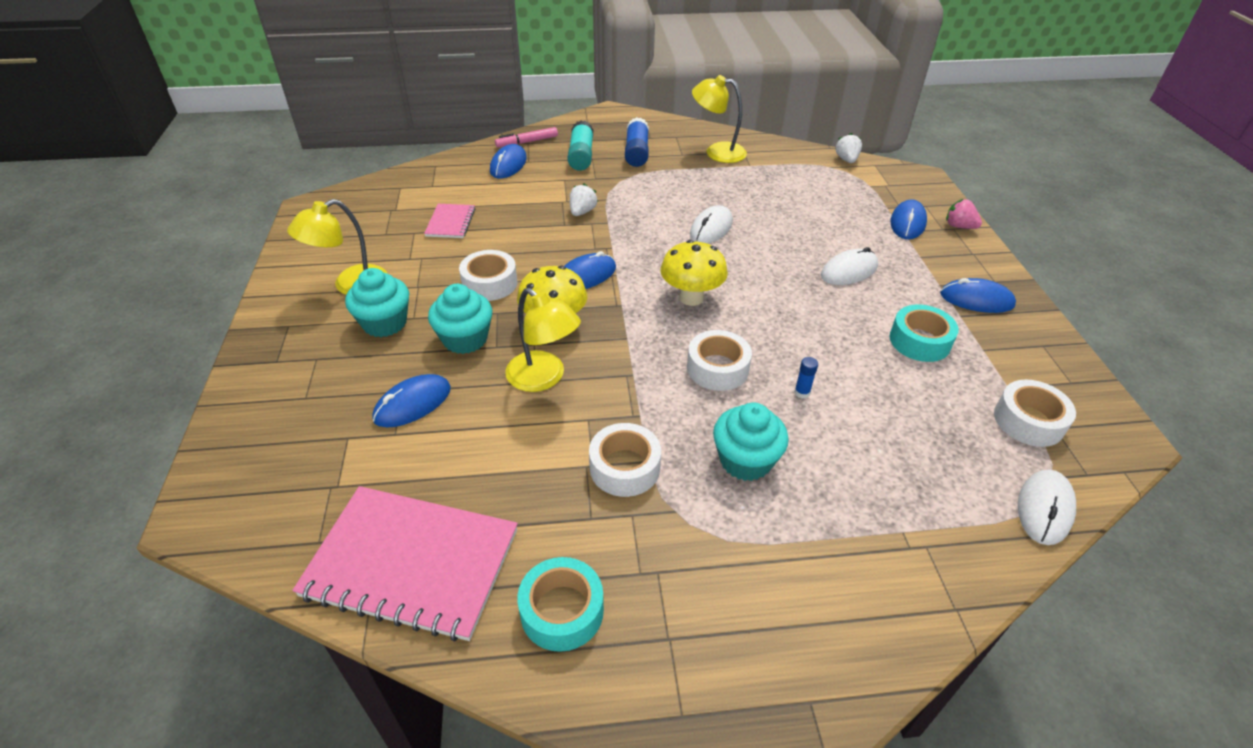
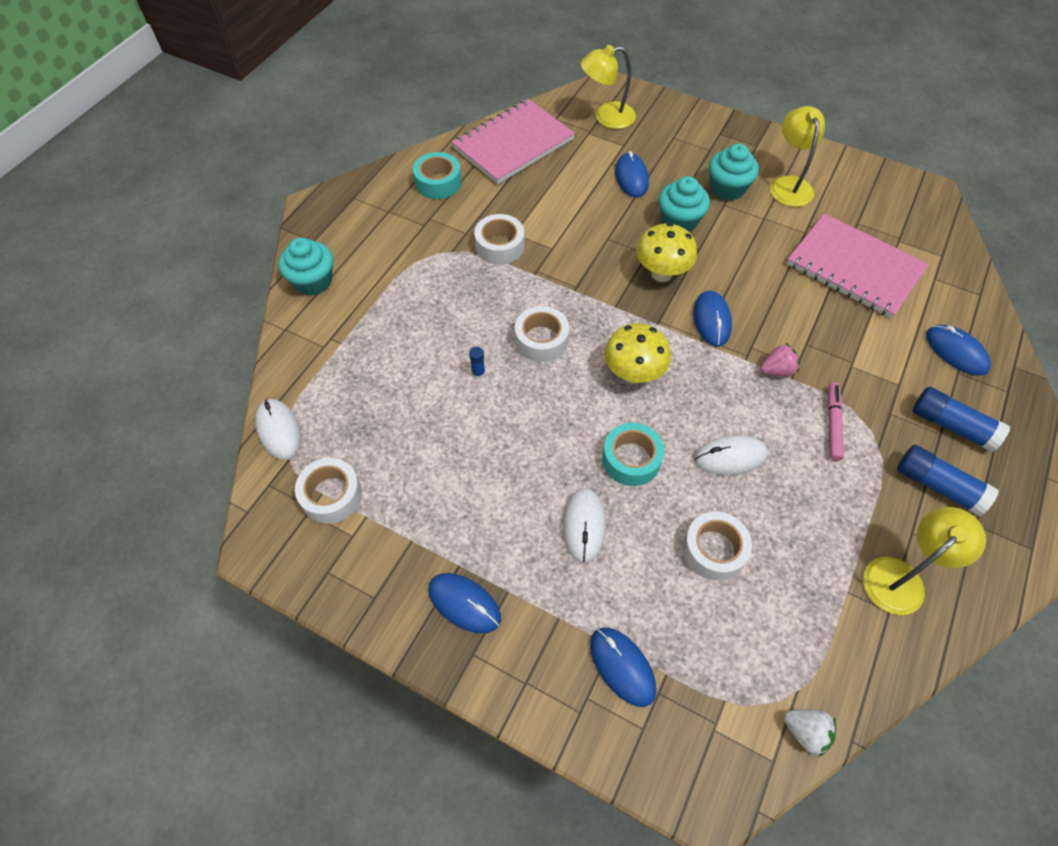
camera: 125 degrees right, 15 degrees up
pink notebook [424,204,475,238] -> pink notebook [787,213,929,318], size x2.07
white tape [459,250,518,301] -> white tape moved to [682,512,752,581]
pink marker [495,127,558,147] -> pink marker moved to [827,383,844,461]
yellow lamp [505,288,581,392] -> yellow lamp moved to [580,45,636,129]
turquoise glue stick [567,121,593,171] -> blue glue stick [912,387,1011,452]
white strawberry [570,184,598,216] -> none
white mouse [690,205,733,244] -> white mouse turned 75 degrees counterclockwise [694,435,768,475]
turquoise cupcake [713,403,789,481] -> turquoise cupcake moved to [278,237,333,296]
turquoise tape [890,305,959,362] -> turquoise tape moved to [602,423,665,486]
blue mouse [940,278,1016,313] -> blue mouse turned 75 degrees clockwise [428,573,501,633]
pink strawberry [946,199,982,229] -> pink strawberry moved to [760,343,800,376]

